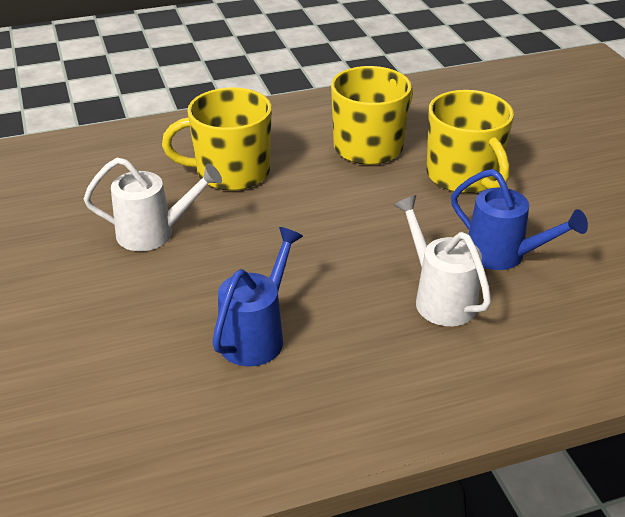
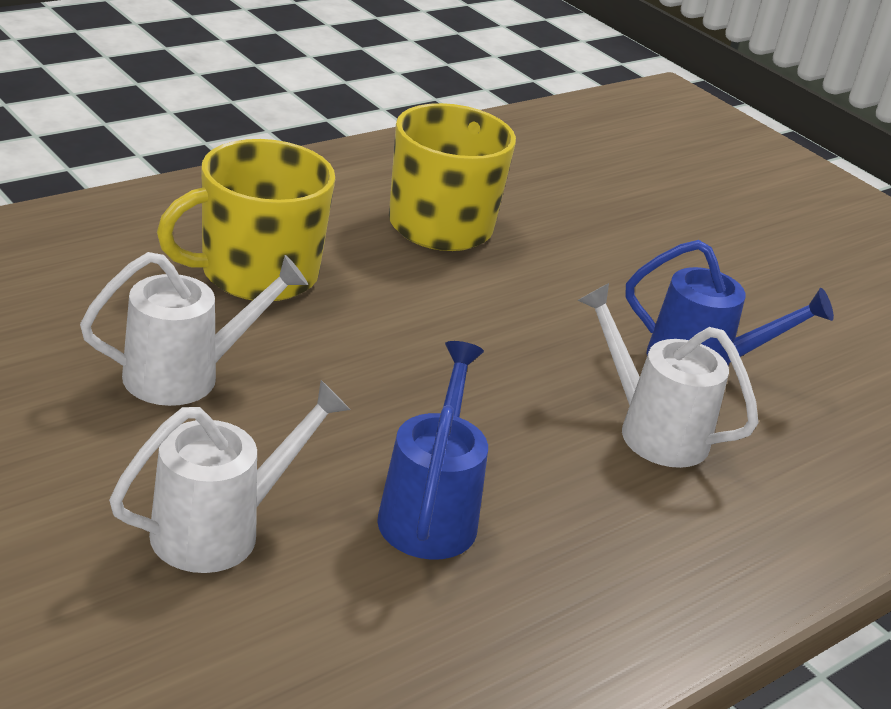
camera: 25 degrees left, 5 degrees down
yellow mug [427,90,514,193] -> none
none -> white watering can [109,380,350,573]

